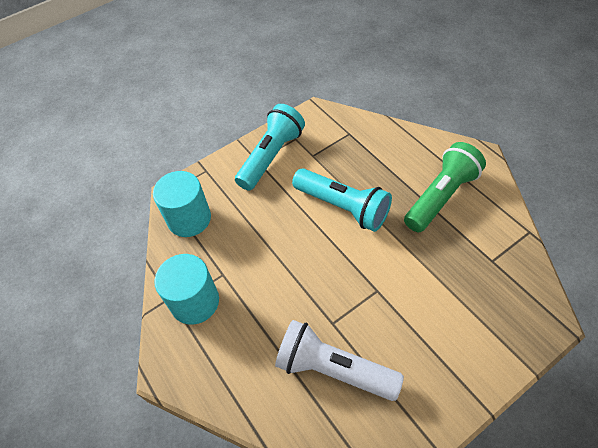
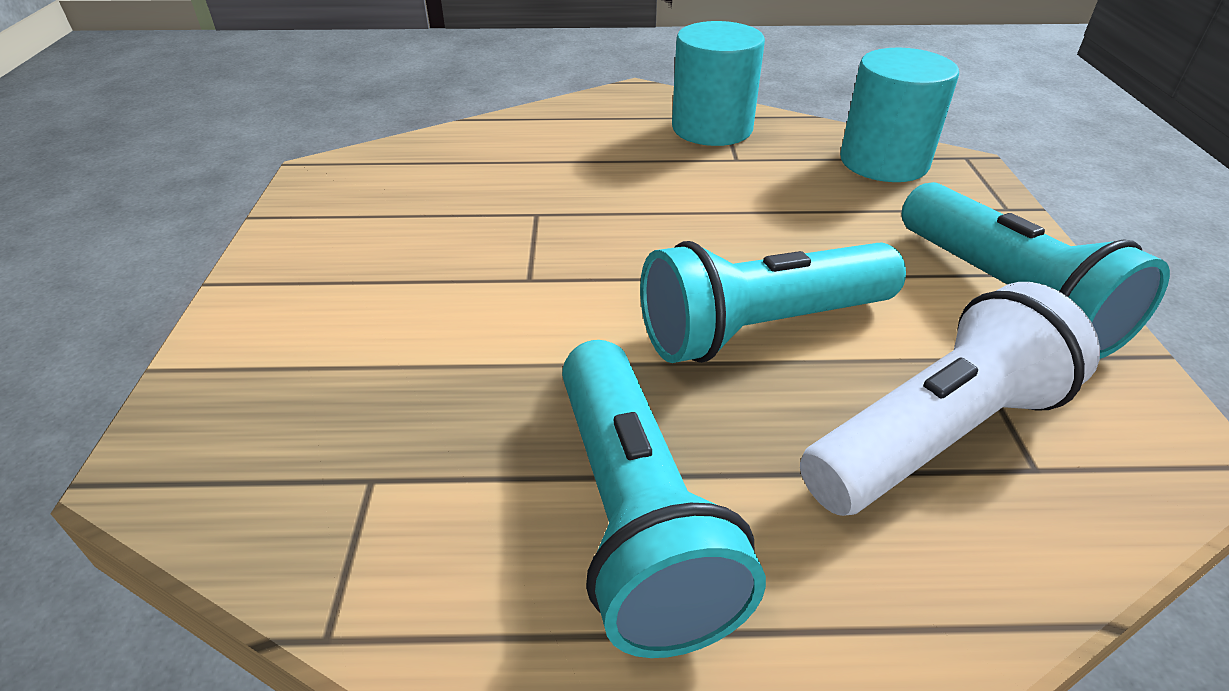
camera: 120 degrees right, 15 degrees down
white flashlight [275,320,404,401] -> white flashlight moved to [800,282,1100,516]
green flashlight [404,142,486,232] -> turquoise flashlight [562,340,766,658]

